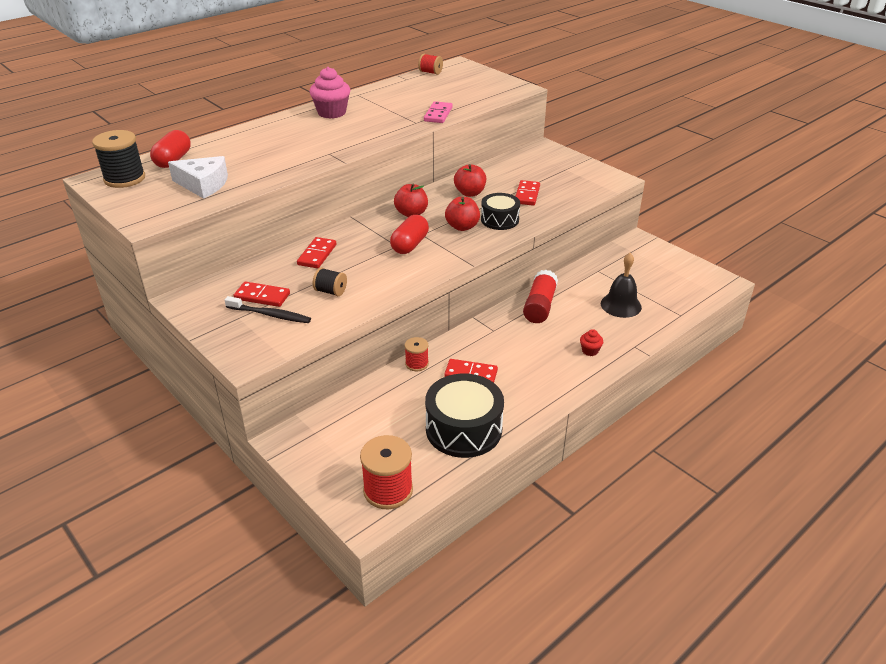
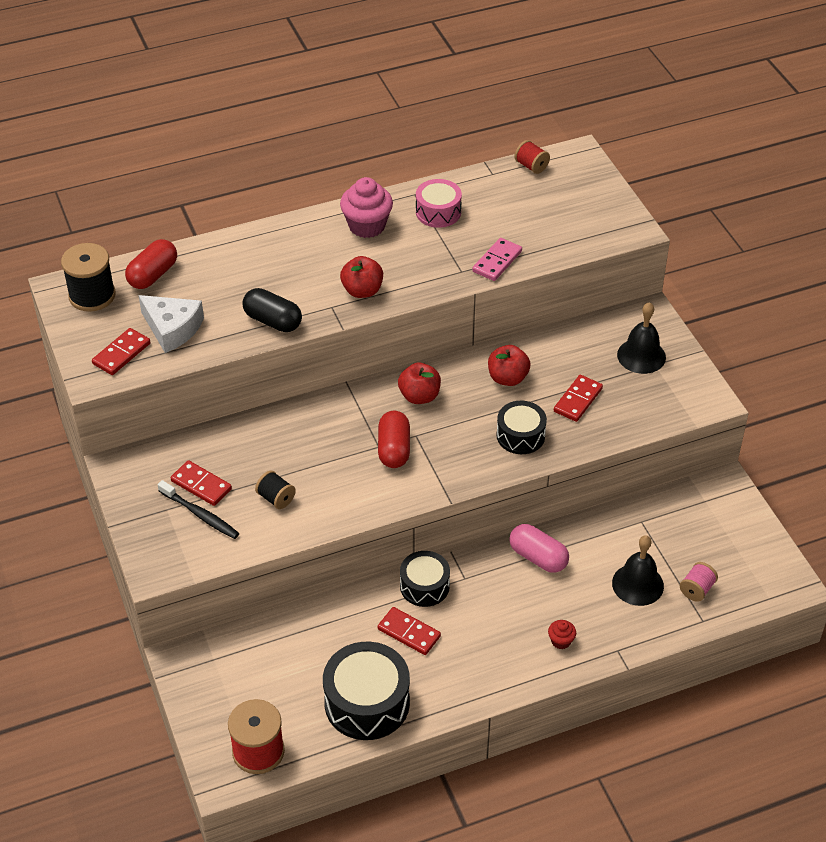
camera: 20 degrees right, 10 degrees up
red domino [297,237,336,268] -> red domino moved to [92,328,151,375]
red capsule [390,215,429,254] -> red capsule turned 45 degrees counterclockwise [378,411,410,468]
red spool [405,337,429,371] -> none
red apple [445,197,480,231] -> red apple moved to [340,256,383,298]
red glue stick [523,270,558,323] -> pink capsule [509,524,569,573]
none -> black capsule [242,288,302,332]
none -> black drum [400,551,450,607]
none -> pink drum [416,179,462,228]
none -> black bell [617,302,666,374]
none -> pink spool [680,562,718,602]

